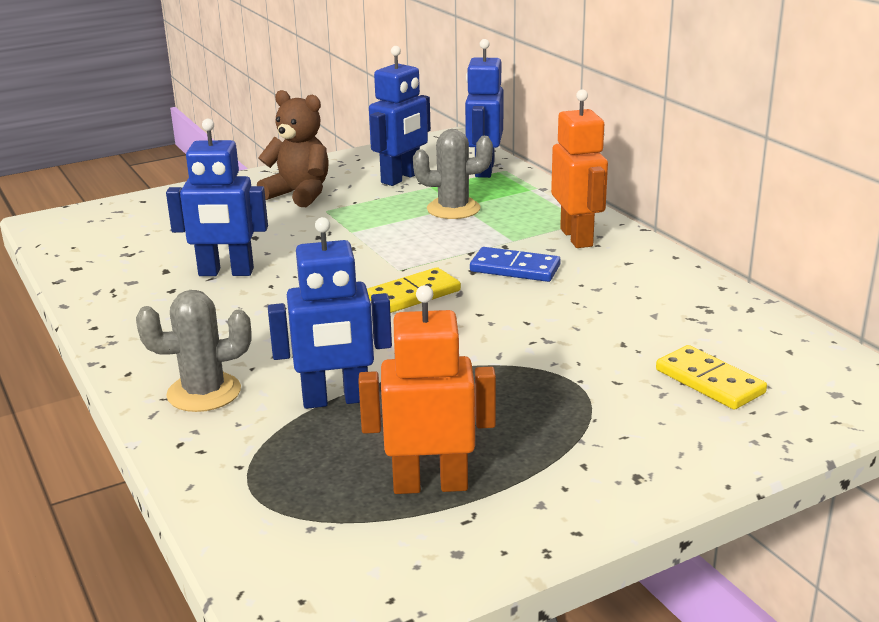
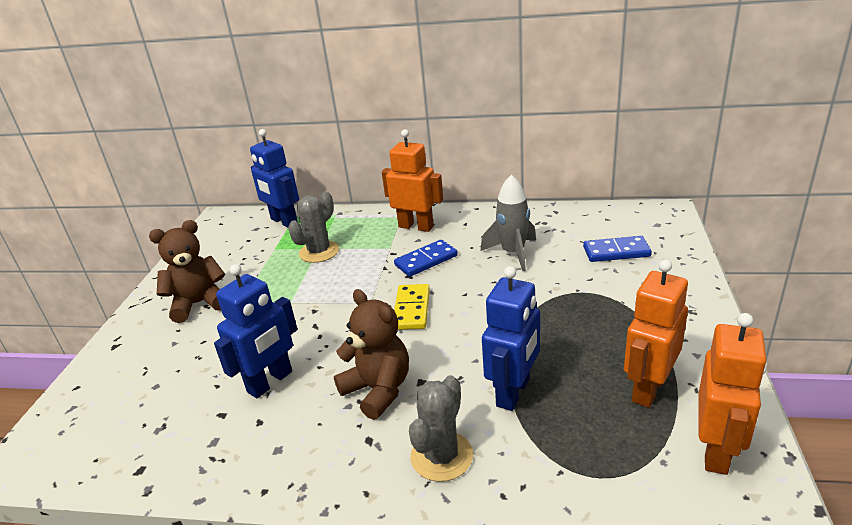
camera: 50 degrees left, 5 degrees up
blue robot [369,46,431,186] -> none
yellow domino [656,345,767,410] -> blue domino [583,236,652,262]
none -> brown teddy bear [334,289,409,420]
none -> grey rocket [481,174,536,271]
none -> orange robot [698,313,767,475]

